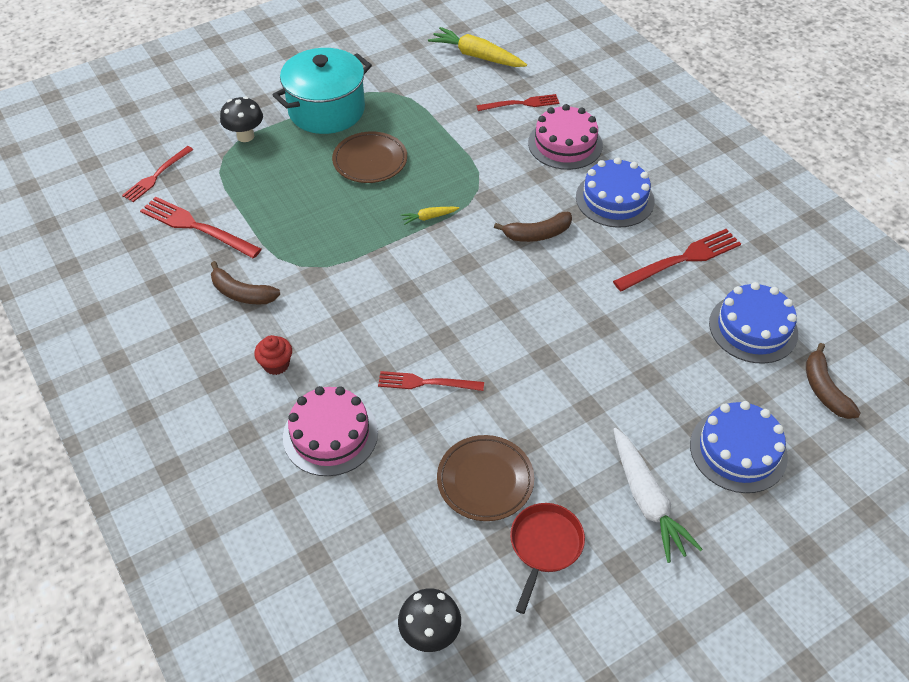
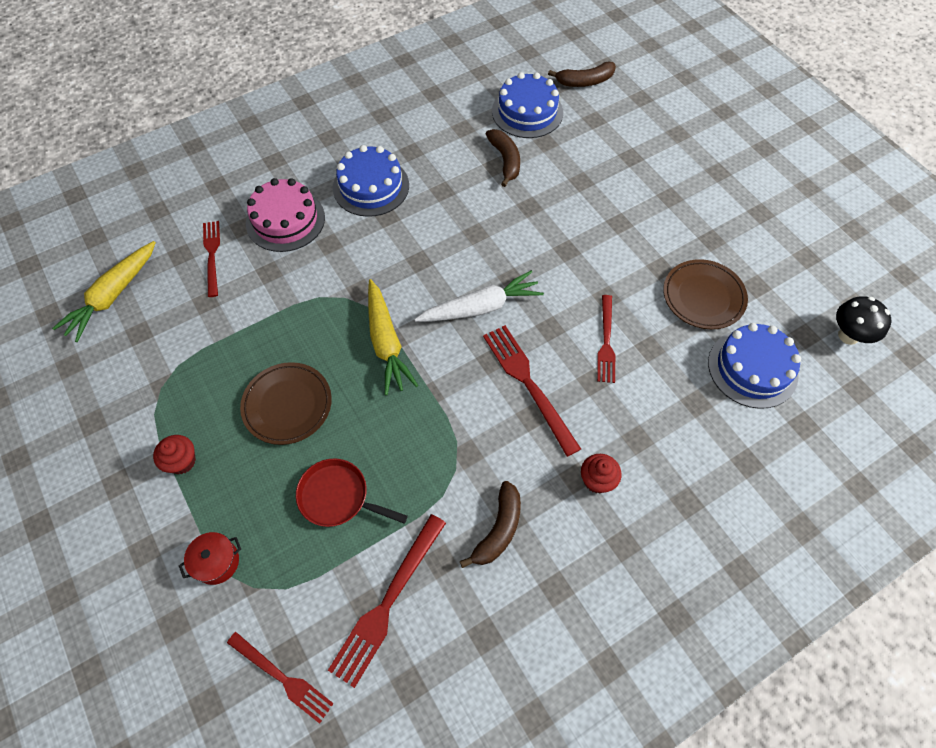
camera: 90 degrees left, 10 degrees up
black mushroom [220,96,263,142] -> red pot [179,532,241,585]
turquoise pot [273,48,372,134] -> red cupcake [153,435,196,474]
pink cake [283,386,378,476] -> none
yellow carrot [401,207,459,225] -> yellow carrot [368,279,418,395], size x2.07
brown banana [494,212,572,242] -> brown banana moved to [486,129,520,187]
red pan [510,503,585,614] -> red pan moved to [296,459,408,527]
red fork [613,229,741,291] -> red fork moved to [483,325,581,457]
white carrot [613,428,702,563] -> white carrot moved to [414,270,544,322]
blue cake [690,401,788,493] -> blue cake moved to [708,323,801,409]

